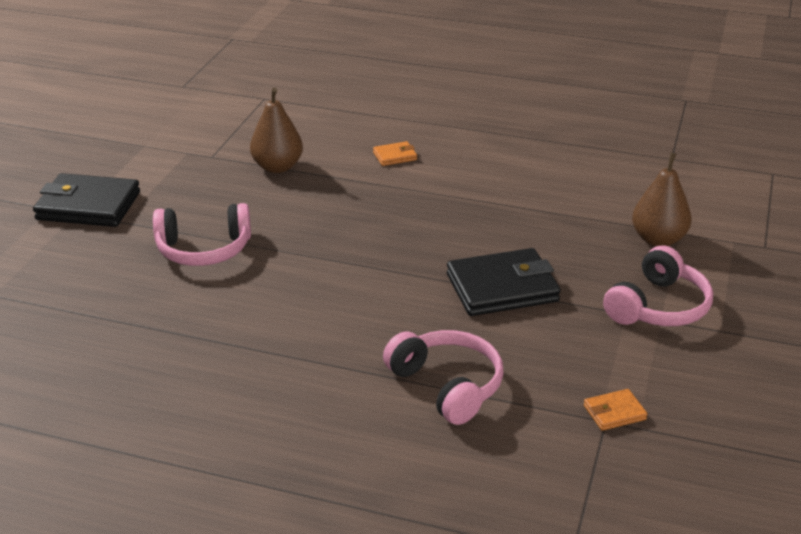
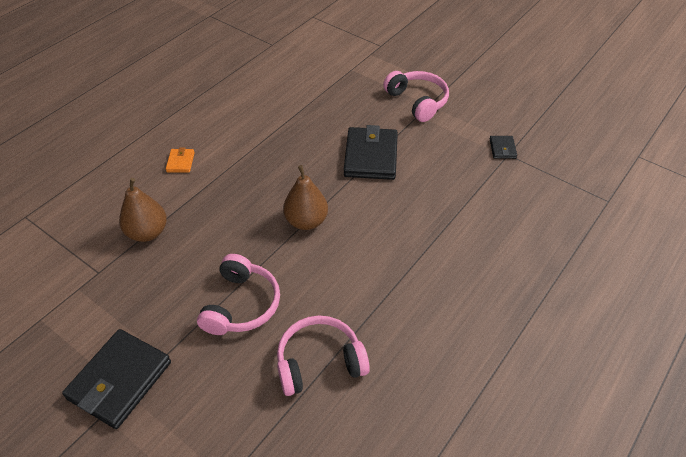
camera: 70 degrees left, 15 degrees up
pink headphones [383,330,504,425] -> pink headphones moved to [277,316,370,396]
orange wallet [584,389,648,431] -> black wallet [490,136,517,159]
brown pear [632,152,692,246] -> brown pear moved to [283,165,328,230]

